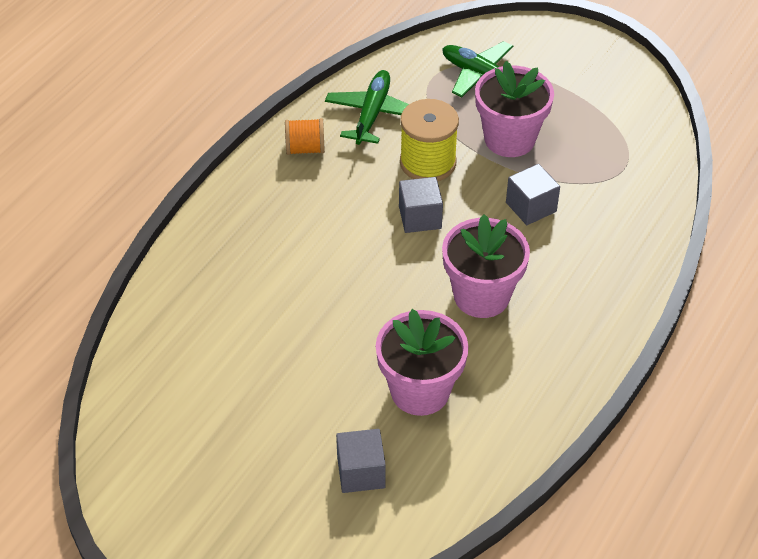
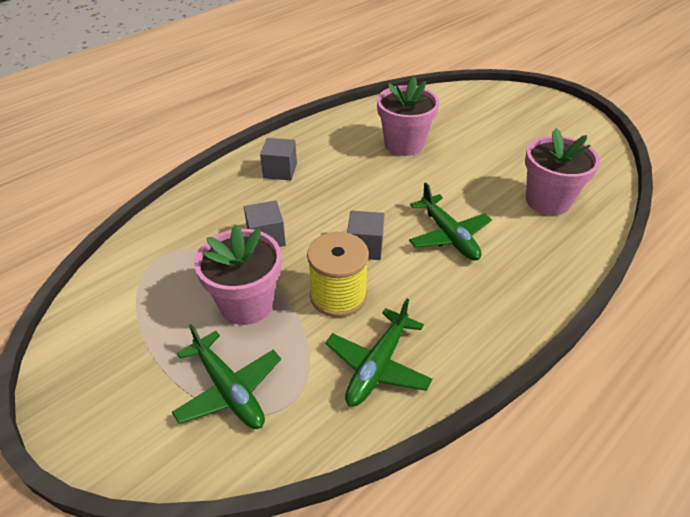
camera: 165 degrees left, 5 degrees down
orange spool [285,118,325,155] -> none
grey cube [336,429,386,493] -> grey cube moved to [260,138,297,180]
pink flower pot [442,214,530,318] -> pink flower pot moved to [525,128,600,215]
none -> green plane [409,183,492,261]

